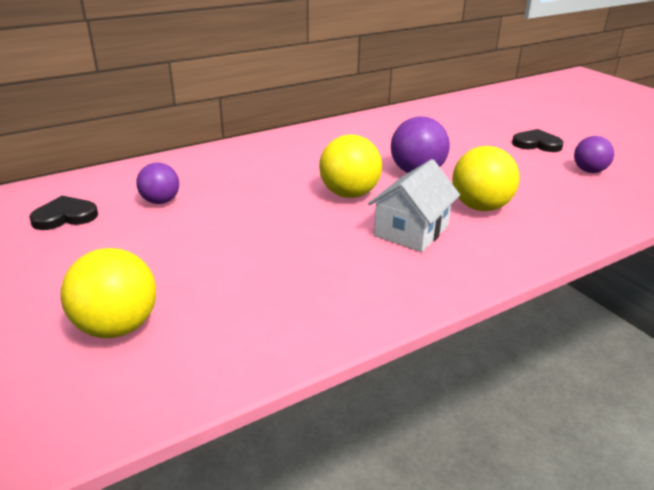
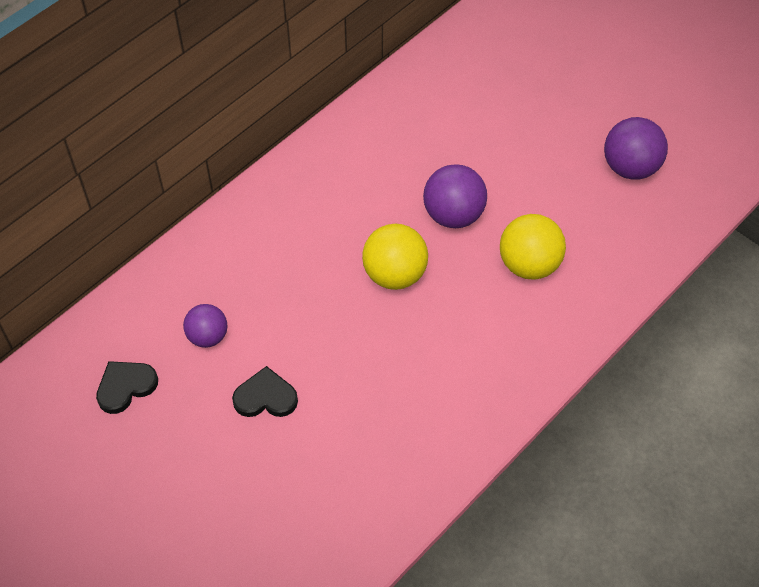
camera: 15 degrees left, 25 degrees up
yellow ball [60,248,156,338] -> none
white house [368,159,460,252] -> none
black heart [512,129,564,152] -> black heart moved to [232,366,298,417]
purple ball [574,136,614,173] -> purple ball [604,117,668,180], size x1.55

